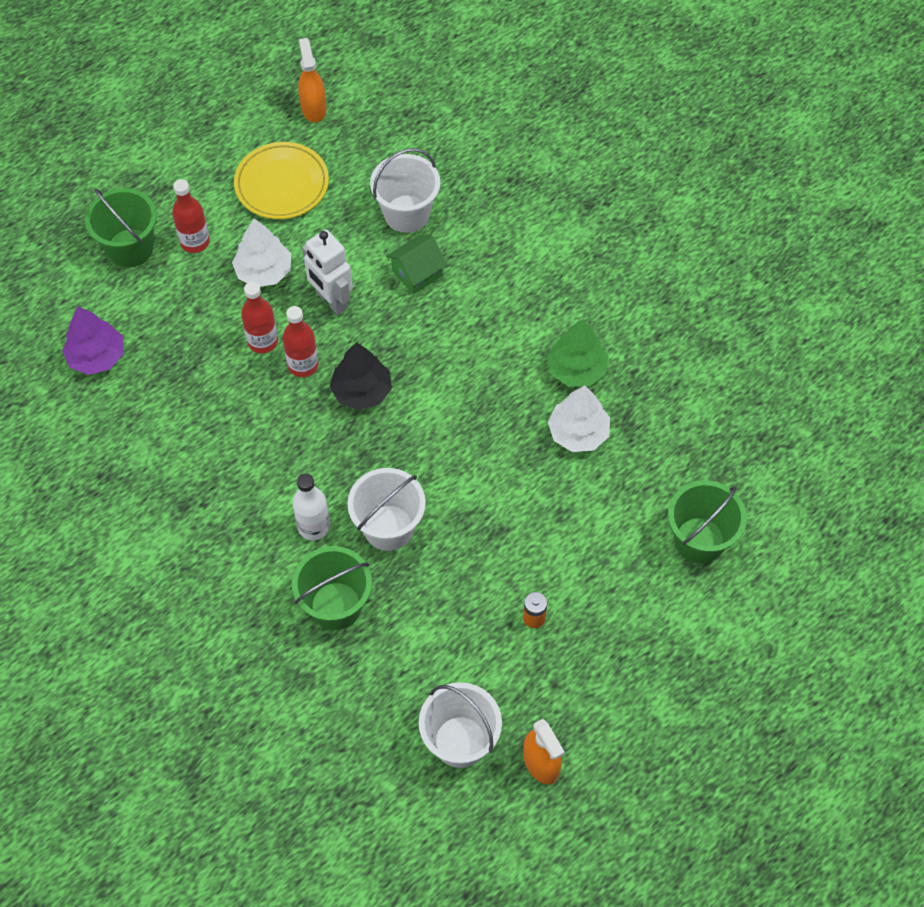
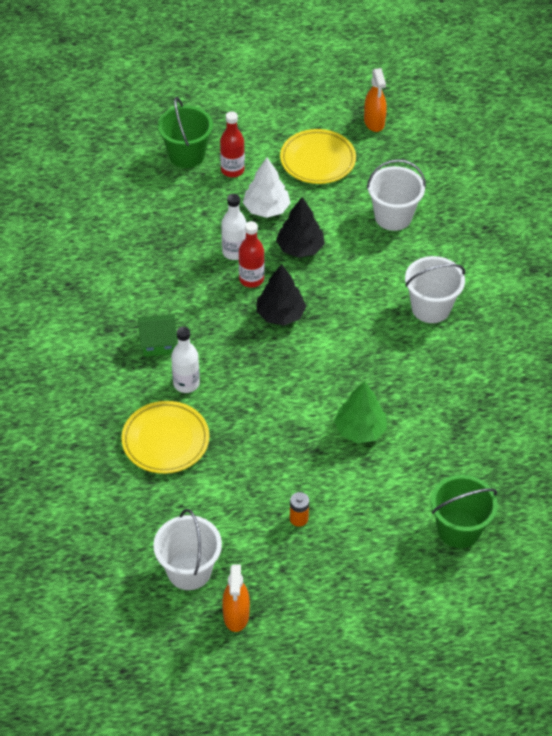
camera: 30 degrees right, 10 degrees down
purple tree [62,306,123,375] -> none
red bottle [241,282,278,354] -> white bottle [221,194,247,260]
green bucket [292,546,372,630] -> yellow plate [121,401,209,474]
orange spray bottle [298,38,326,123] -> orange spray bottle turned 150 degrees clockwise [364,68,387,132]
white robot [302,229,353,315] -> black tree [276,197,325,258]
white bucket [347,468,426,551] -> white bucket moved to [405,256,465,323]
green house [386,235,447,294] -> green house moved to [138,314,177,357]
green tree [547,320,608,387] -> green tree moved to [334,381,387,443]
white tree [548,385,610,452] -> none

